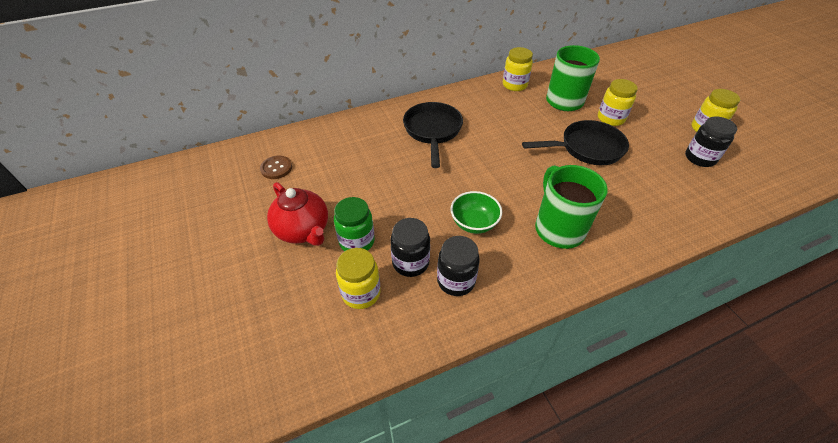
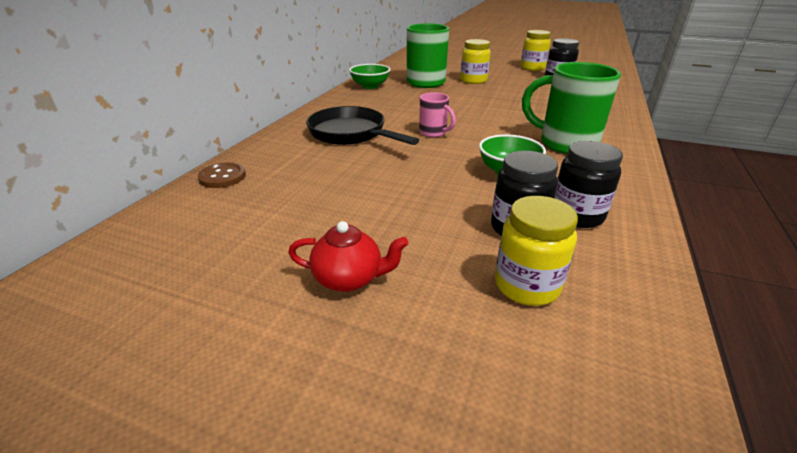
camera: 45 degrees left, 15 degrees down
brown button [260,156,292,179] -> brown button moved to [198,162,246,188]
red teapot [267,182,328,246] -> red teapot [288,221,408,292], size x0.66
green jar [334,197,375,251] -> none
yellow jar [503,47,533,91] -> green bowl [349,64,390,89]
black pan [522,120,629,165] -> none
none -> pink mug [419,92,456,137]

